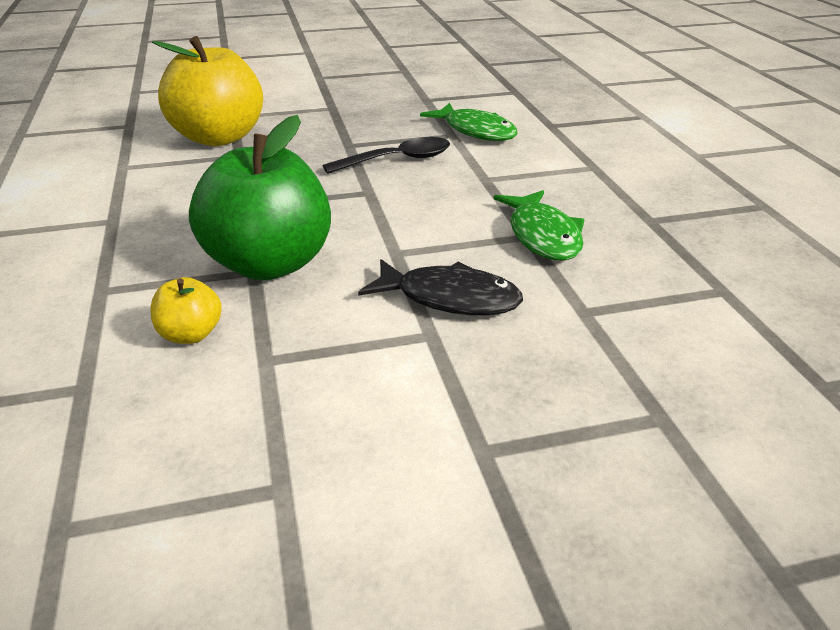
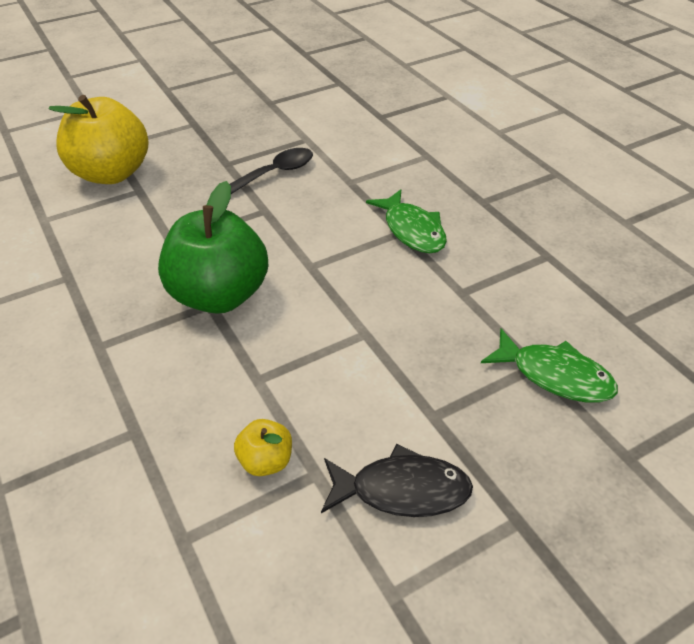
camera: 15 degrees left, 10 degrees up
yellow apple [150,277,222,344] -> yellow apple moved to [234,419,292,476]
black fish [358,259,523,315] -> black fish moved to [321,444,473,517]
green fish [420,103,518,141] -> green fish moved to [481,329,618,403]

